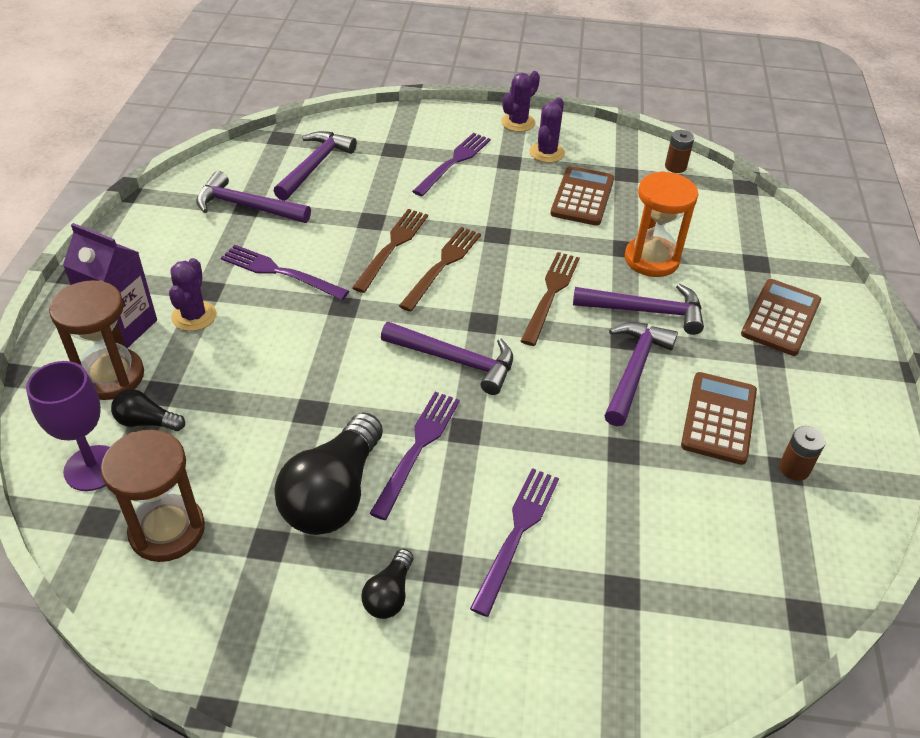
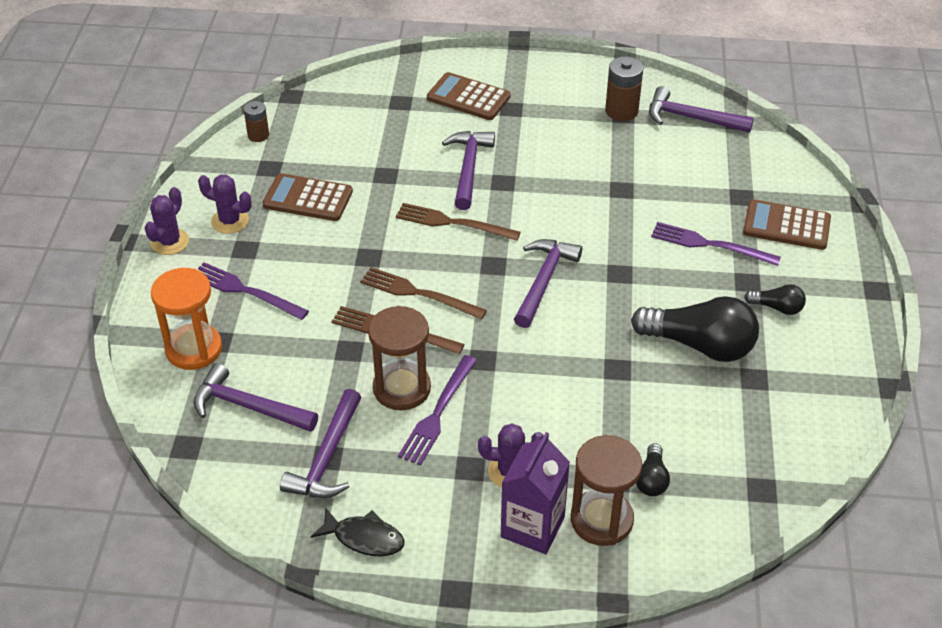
camera: 90 degrees left, 0 degrees up
purple goblet [26,361,110,491] -> none
brown hourglass [101,430,205,562] -> brown hourglass moved to [368,306,431,410]
purple fork [369,392,460,520] -> none
purple cactus [501,71,540,132] -> purple cactus turned 75 degrees clockwise [145,187,189,255]
purple hammer [604,322,678,426] -> purple hammer moved to [649,86,754,133]
orange hourglass [625,171,698,277] -> orange hourglass moved to [151,268,222,370]
brown calculator [681,372,757,465] -> brown calculator moved to [743,199,831,250]
brown battery [779,426,826,481] -> brown battery [605,56,644,121], size x1.58
none -> black fish [311,507,405,557]

